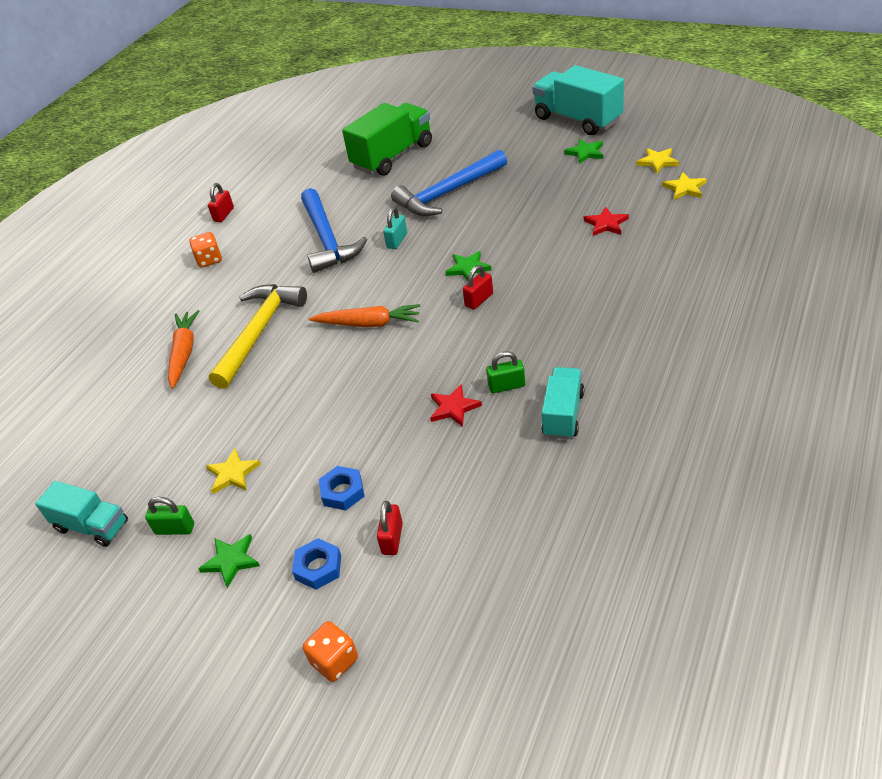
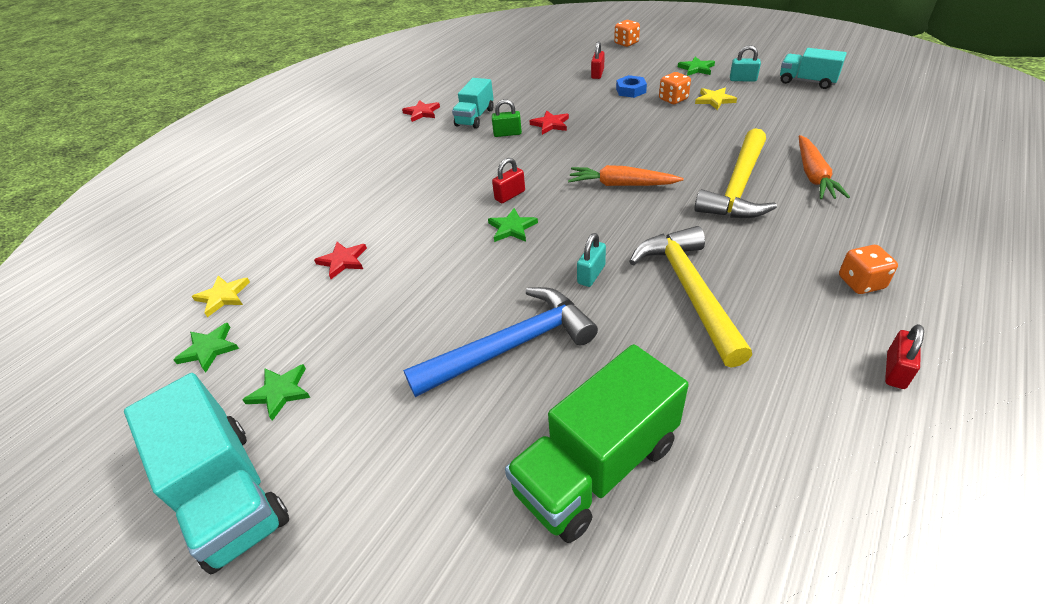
camera: 175 degrees left, 0 degrees up
green padlock [145,497,194,535] -> turquoise padlock [730,45,761,81]
blue nut [292,538,341,590] -> none
blue hammer [301,188,367,273] -> yellow hammer [629,226,752,368]
yellow star [636,148,679,174] -> green star [173,323,239,372]
none -> red star [402,100,440,122]
none -> orange dice [659,72,691,104]

